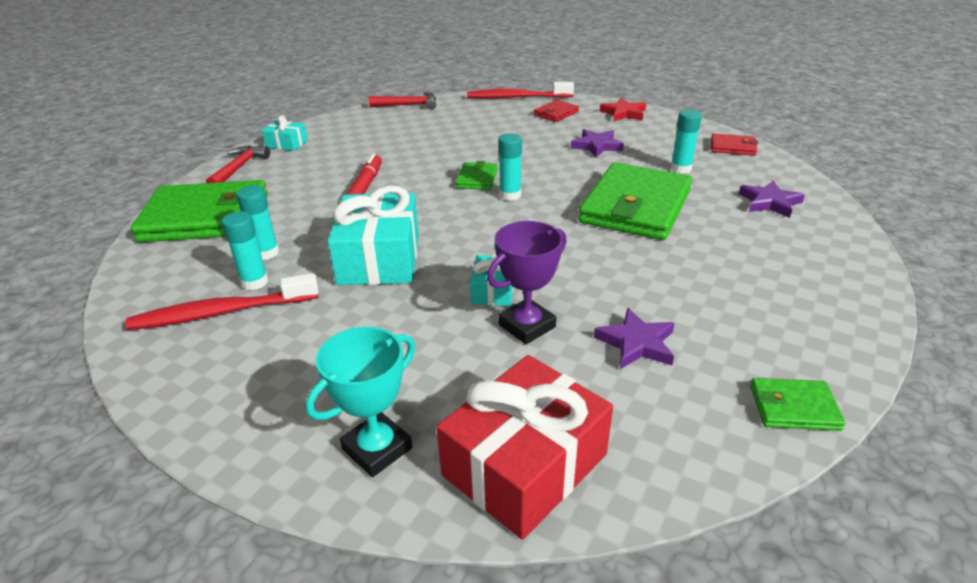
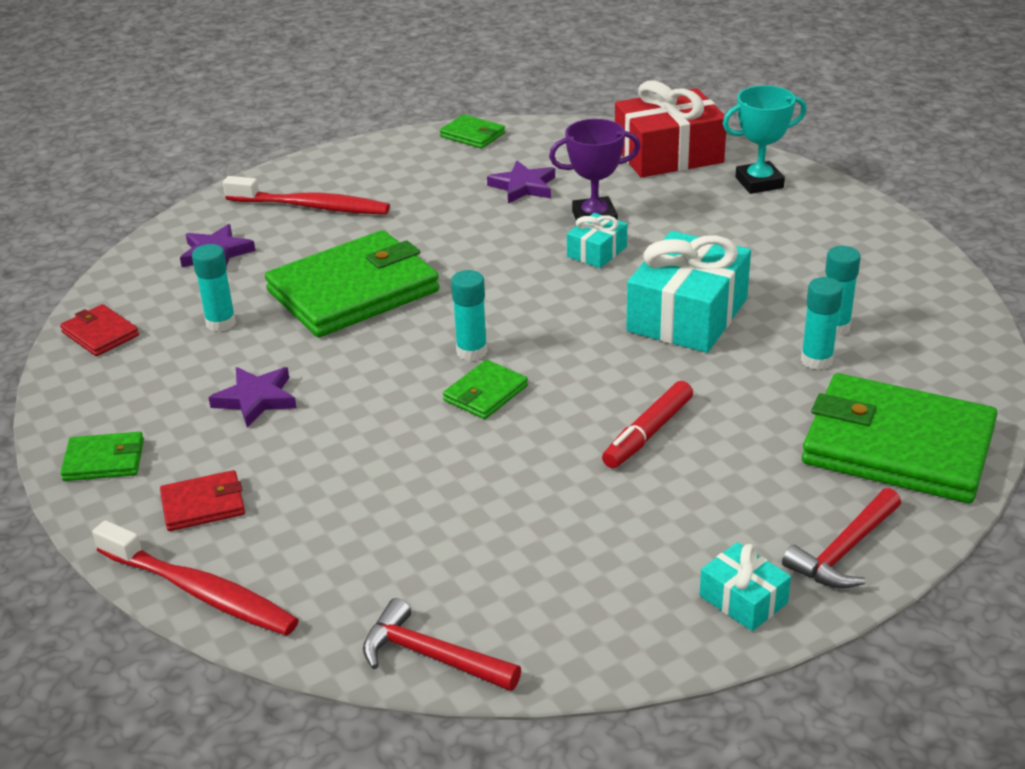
camera: 150 degrees left, 0 degrees up
red toothbrush [125,273,319,330] -> red toothbrush moved to [223,176,390,214]
red star [600,98,646,121] -> green wallet [60,432,144,481]

